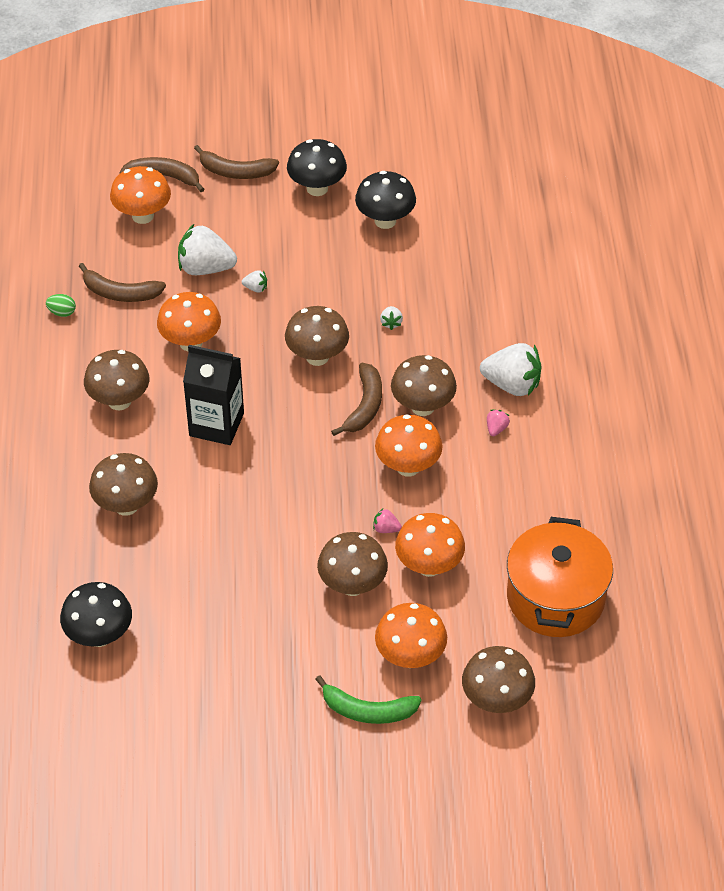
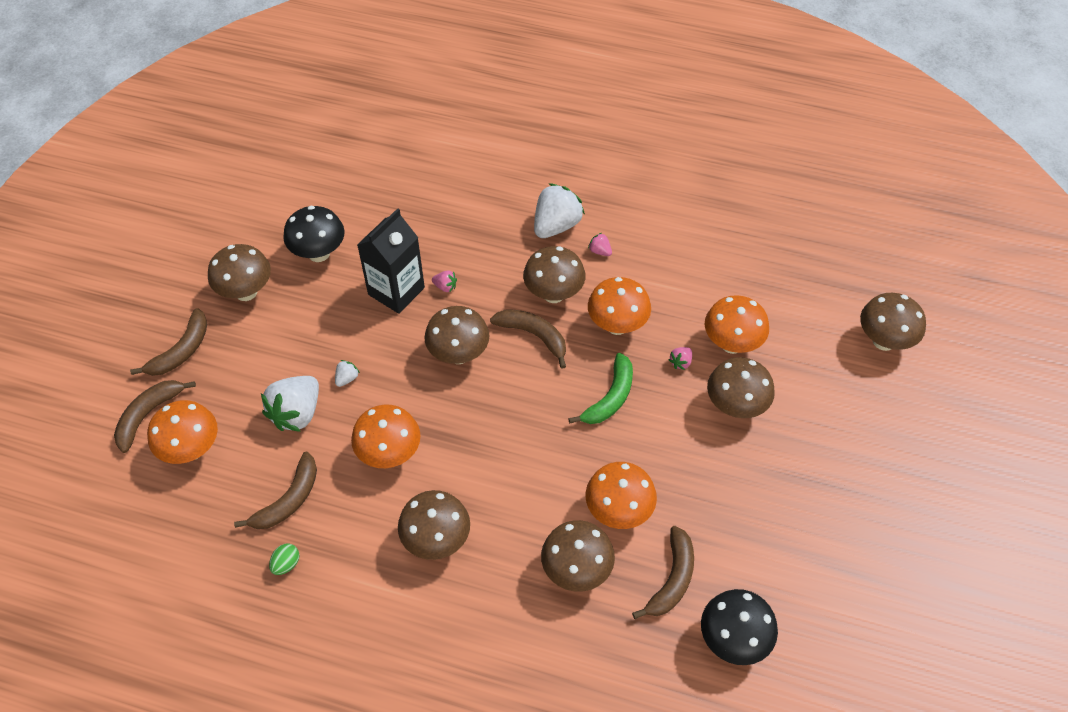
camera: 70 degrees left, 5 degrees up
black carton [183,345,244,445] -> black carton moved to [357,208,425,314]
black mushroom [287,139,347,196] -> brown mushroom [208,244,271,301]
green banana [315,675,422,724] -> green banana moved to [568,353,633,424]
orange mushroom [375,603,447,668] -> orange mushroom moved to [586,462,657,529]
white strawberry [380,306,403,330] -> pink strawberry [432,271,457,292]
orange pot [507,517,613,637] -> none
none -> brown banana [632,526,694,619]

